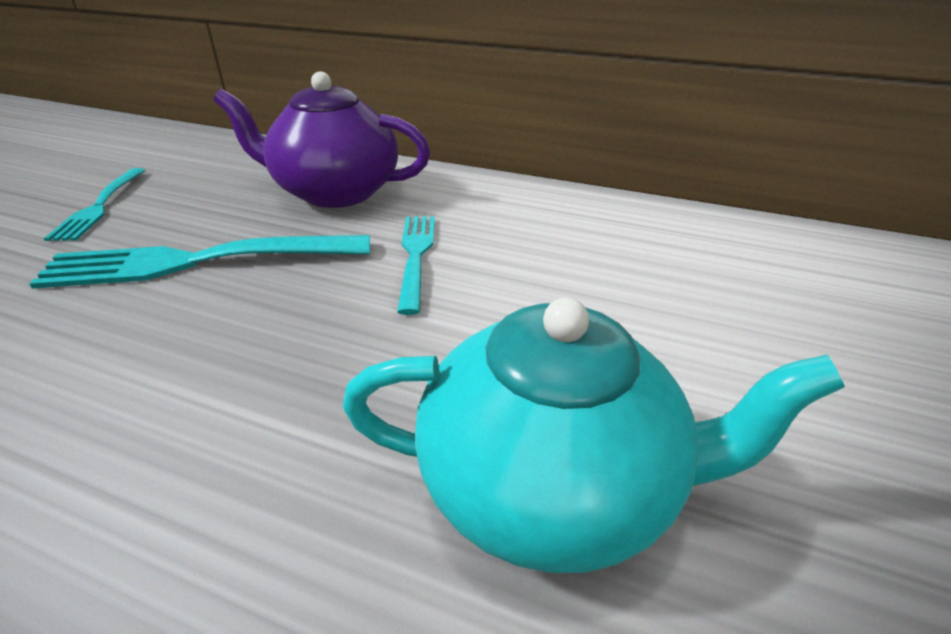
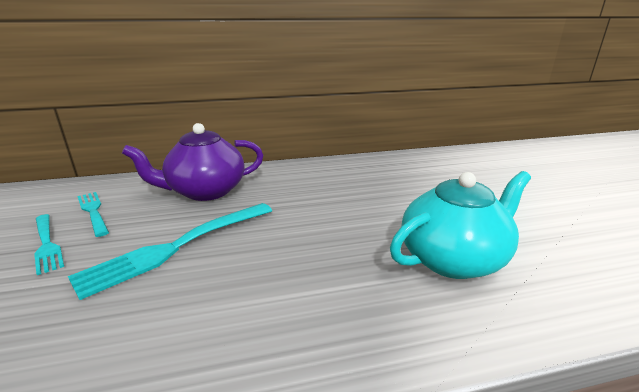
camera: 35 degrees left, 10 degrees down
turquoise fork [397,216,435,315] -> turquoise fork moved to [77,192,109,237]

